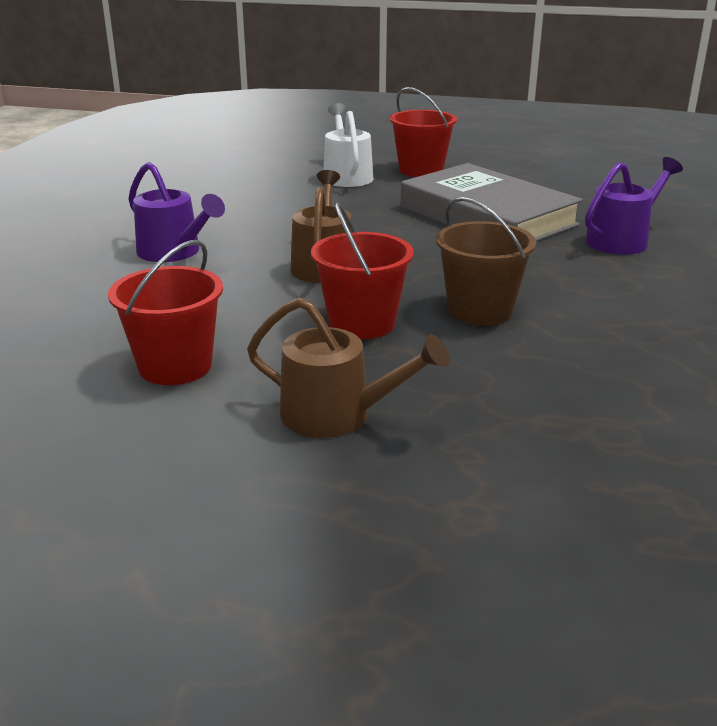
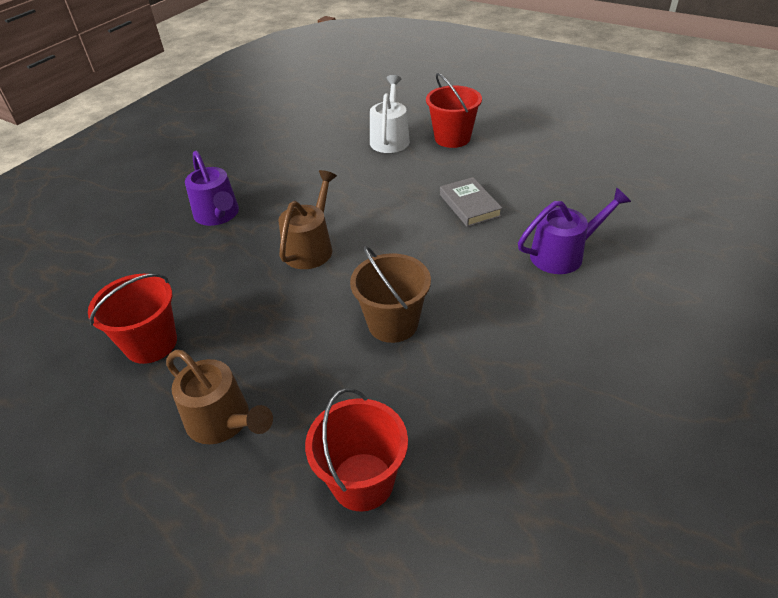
camera: 20 degrees right, 15 degrees up
red bucket [311,202,414,339] -> red bucket moved to [305,388,408,512]
grey book [401,163,583,242] -> grey book [440,177,502,227], size x0.48

